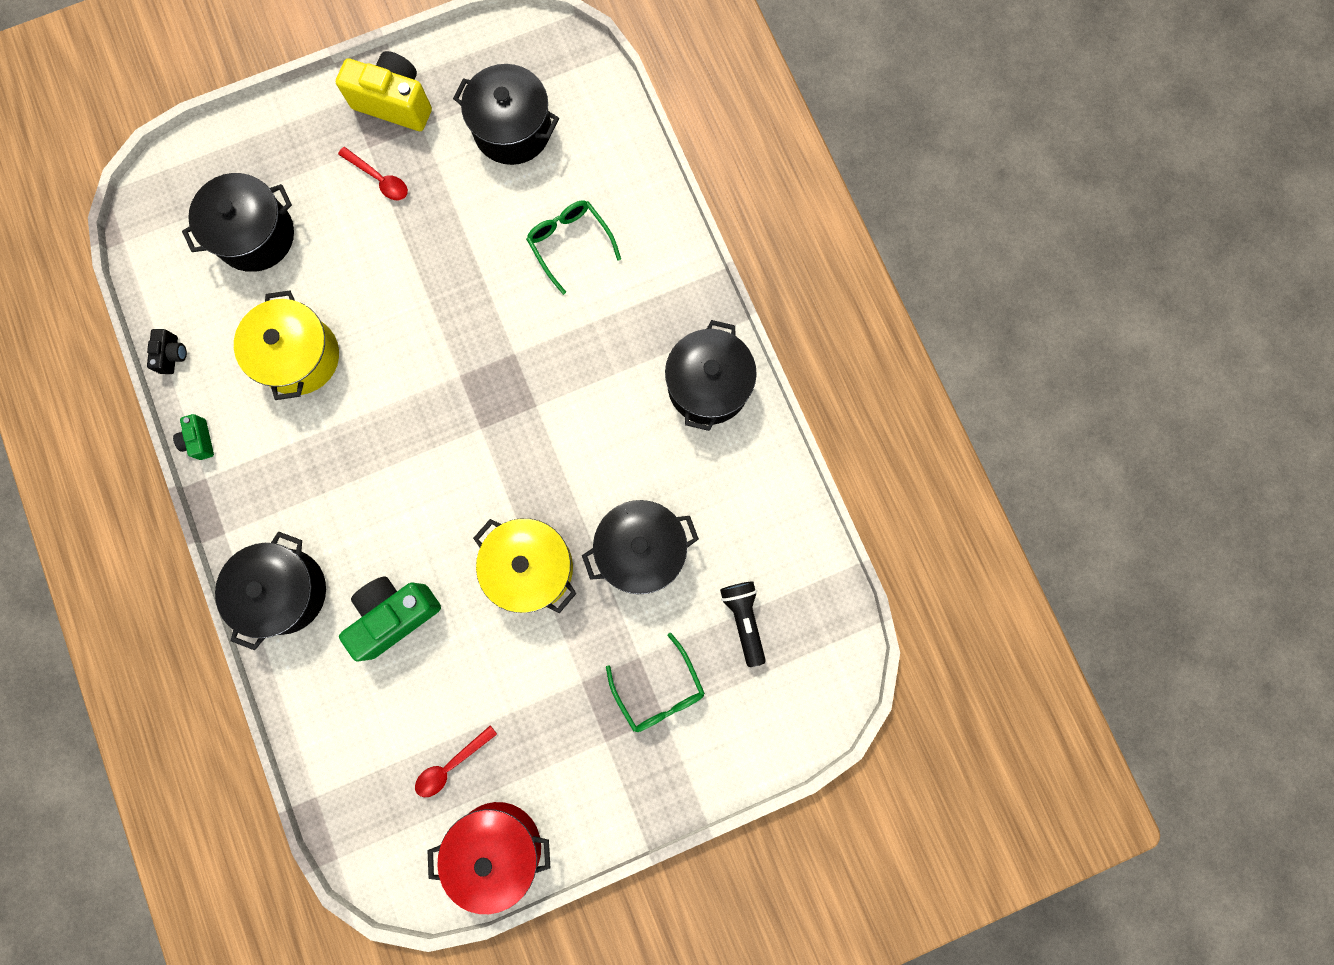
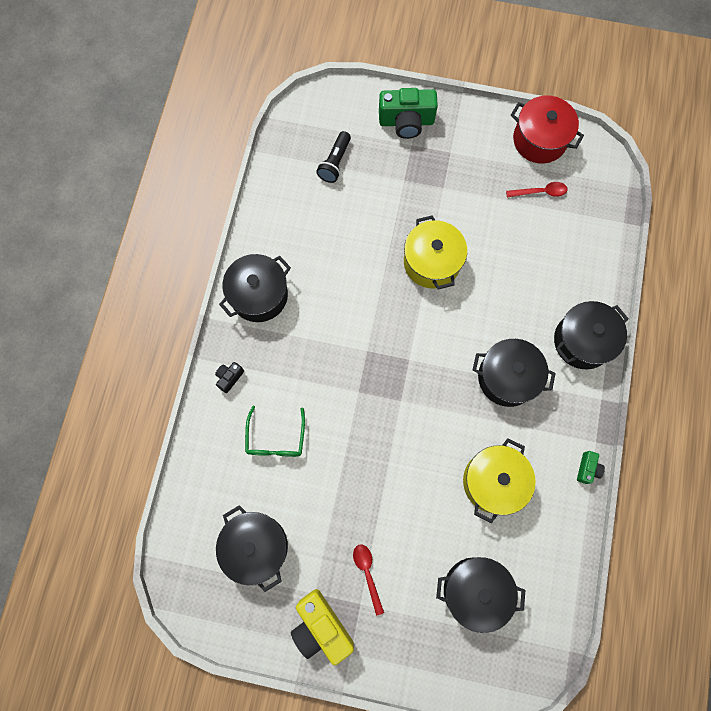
camera: 145 degrees left, 5 degrees down
black camera [147,329,187,374] -> black camera moved to [215,362,244,393]
green camera [339,576,441,662] -> green camera moved to [379,88,438,139]
black pot [582,500,699,594] -> black pot moved to [473,339,556,407]
green glasses [606,633,705,732] -> none

